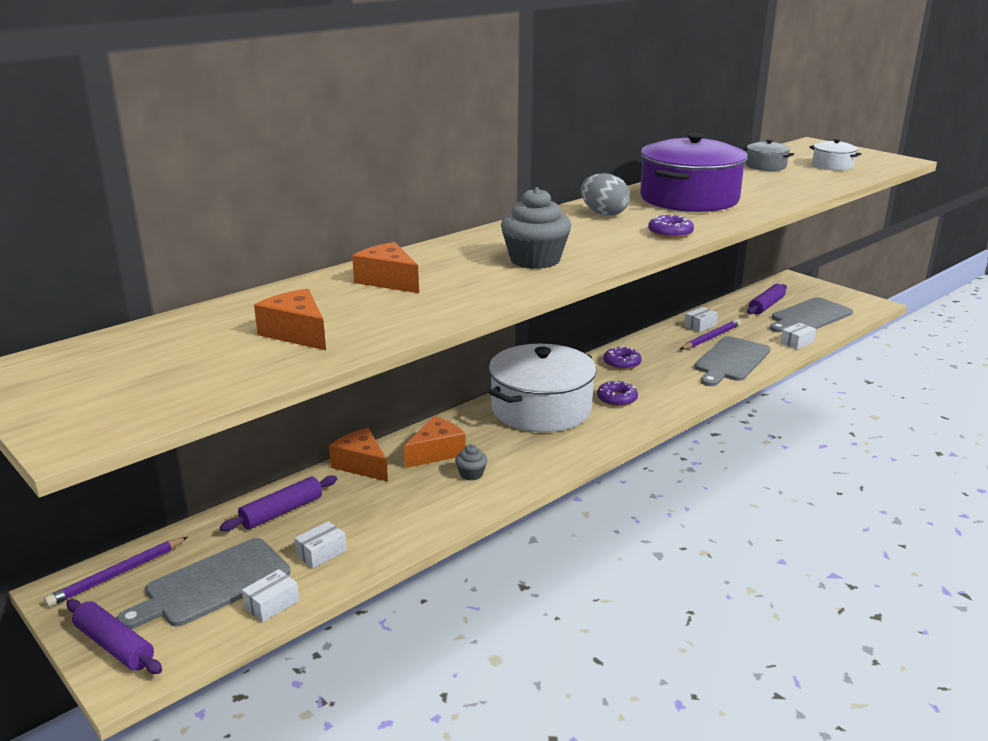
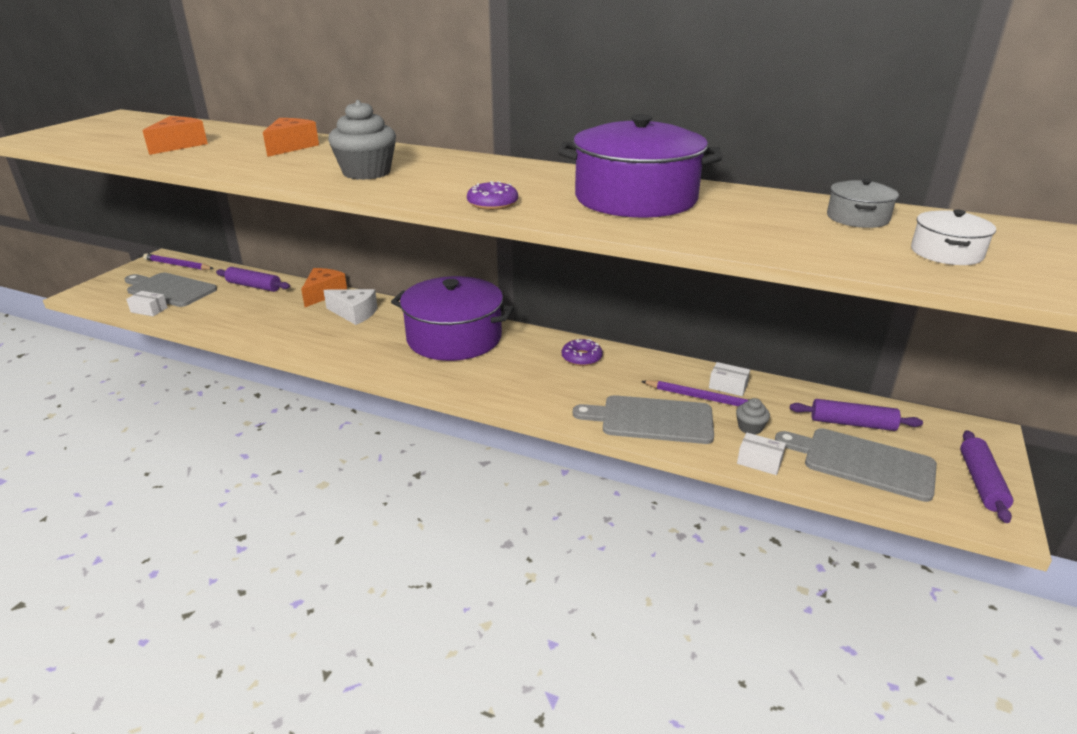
camera: 65 degrees right, 5 degrees up
purple rolling pin [66,599,162,674] -> purple rolling pin moved to [960,430,1013,523]
white box [294,521,347,568] -> none
orange cheese [404,416,466,468] -> white cheese [323,289,378,325]
grey cupcake [455,444,487,480] -> grey cupcake moved to [736,398,770,435]
white pot [489,344,597,432] -> purple pot [391,276,514,361]
grey egg [581,173,630,216] -> none
purple donut [597,380,638,407] -> none

